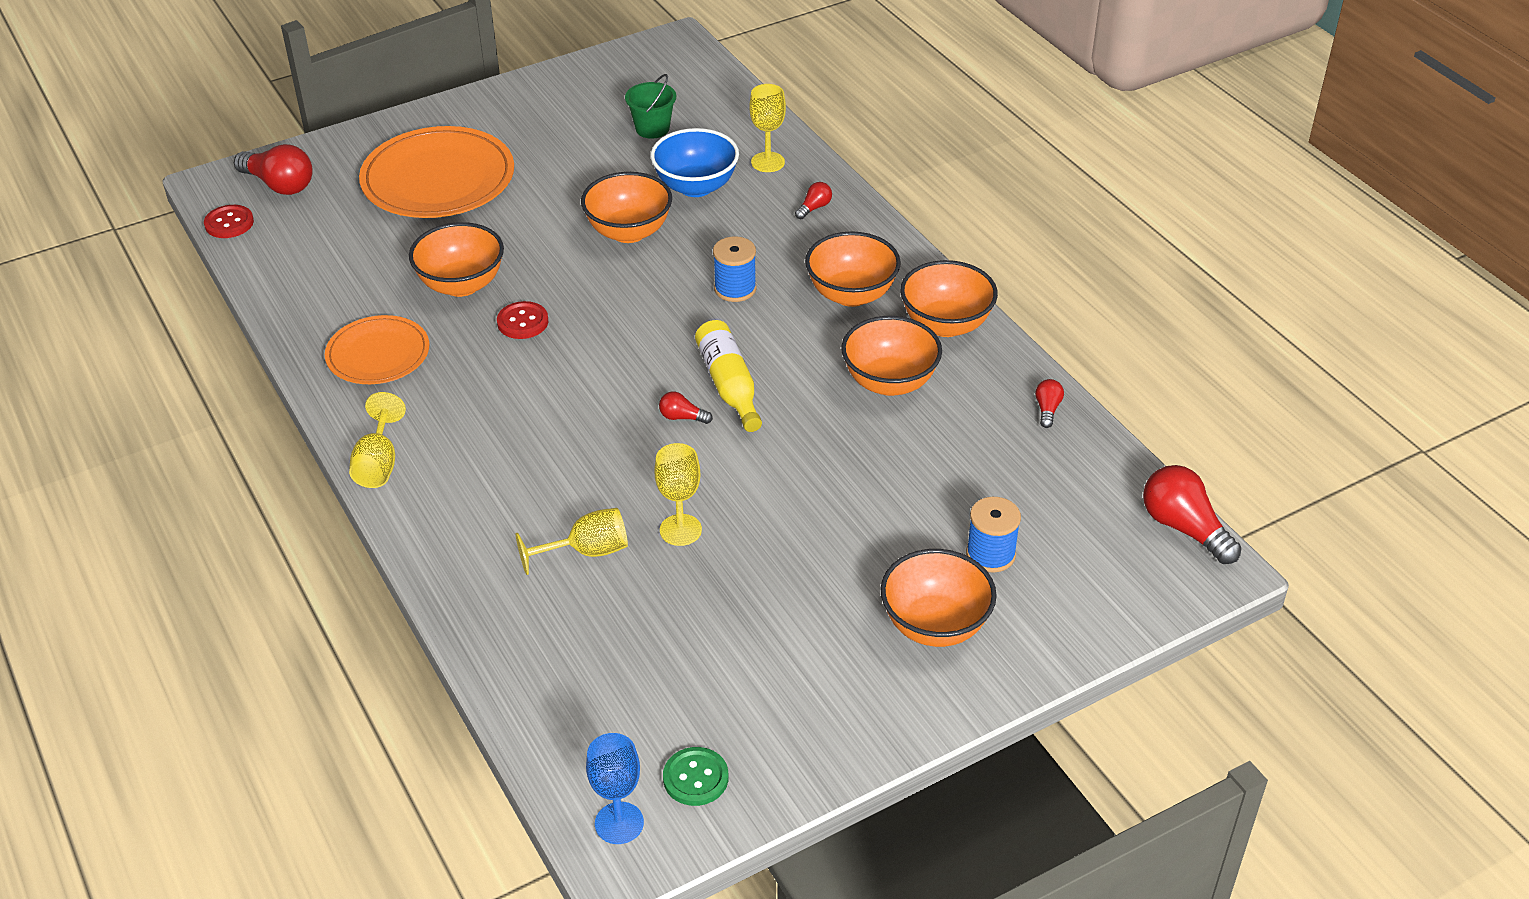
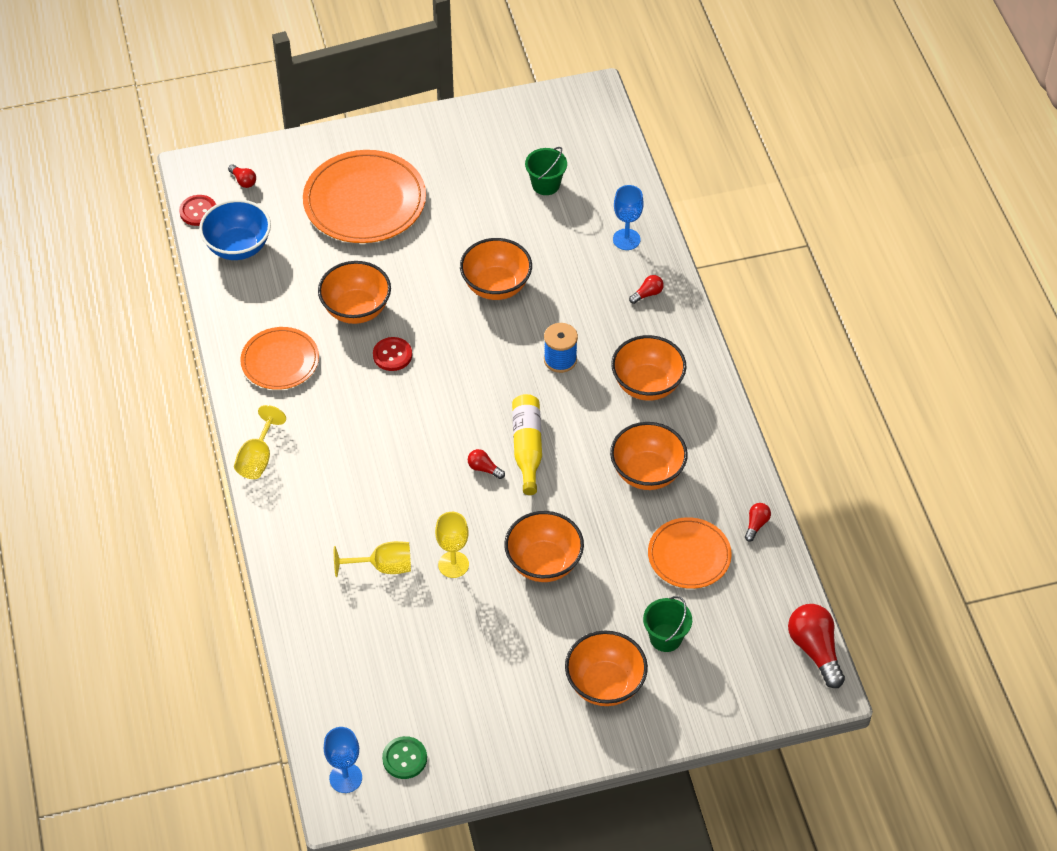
camera: 15 degrees right, 10 degrees up
red light bulb [234,144,313,195] -> red light bulb [228,164,256,188], size x0.50
blue bowl [651,128,739,197] -> blue bowl moved to [199,199,271,260]
yellow goblet [749,84,786,172] -> blue goblet [613,185,644,250]
orange bowl [900,260,998,337] -> orange bowl moved to [504,511,584,582]
blue spool [966,497,1021,572] -> green bucket [643,596,692,652]
none -> orange plate [648,517,732,589]

